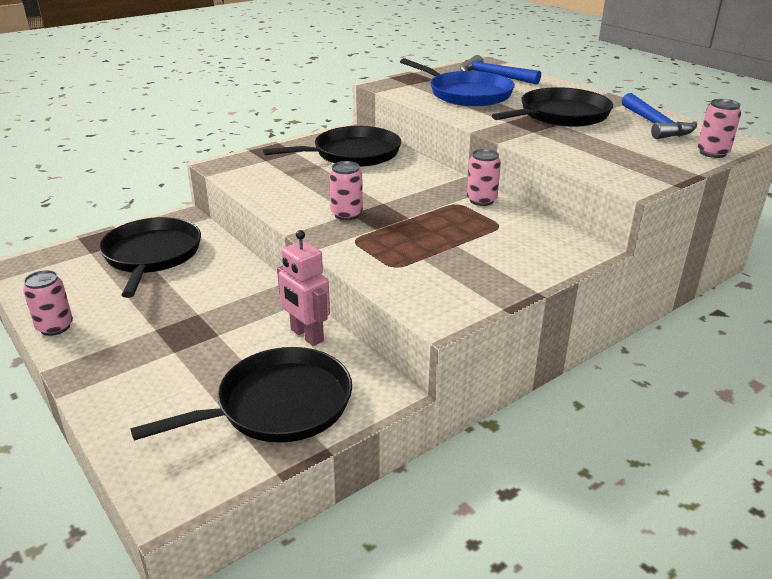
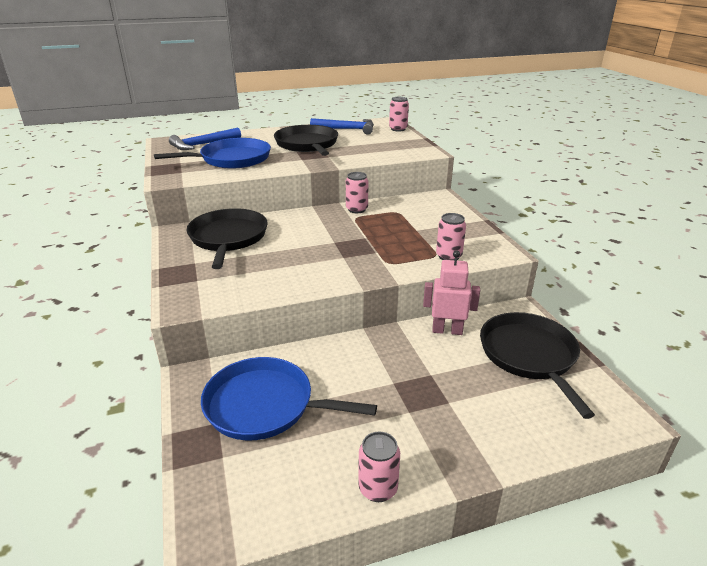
camera: 70 degrees left, 0 degrees up
black pan [99,217,201,298] -> blue pan [201,357,377,440]
pink robot [277,230,330,346] -> pink robot turned 150 degrees counterclockwise [423,250,480,335]
pink can [329,161,363,220] -> pink can moved to [436,213,466,260]

